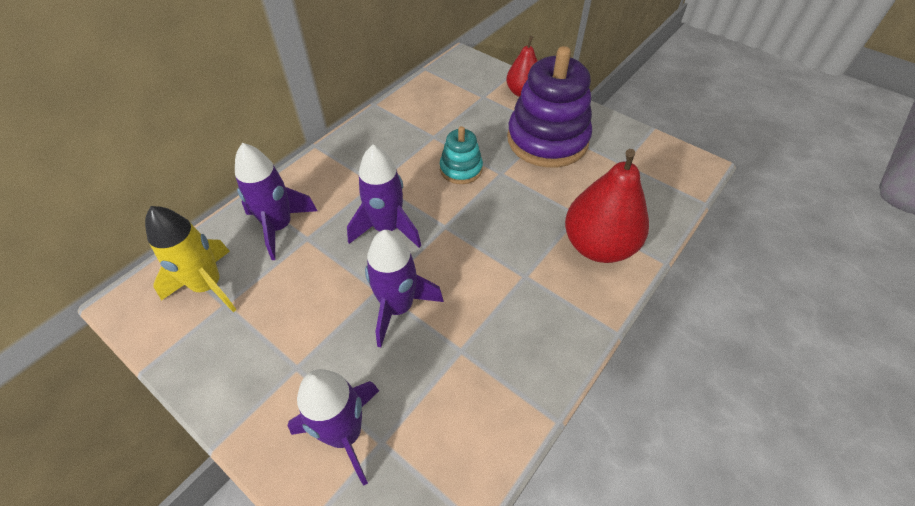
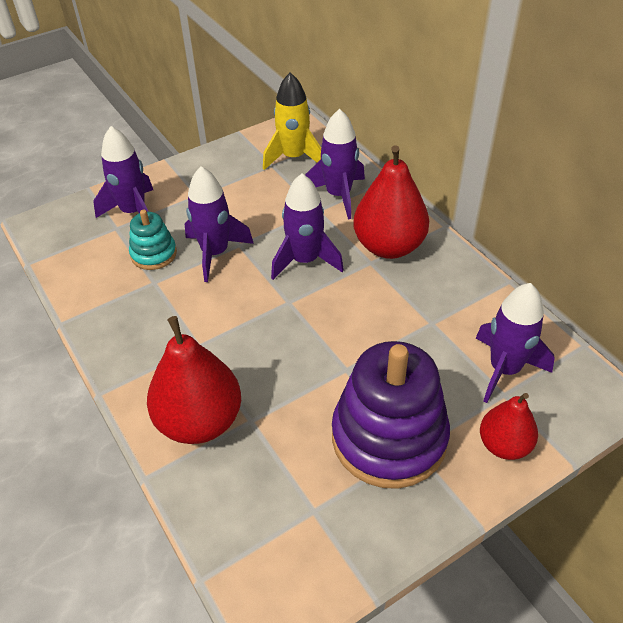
camera: 110 degrees right, 5 degrees down
turquoise stacking toy [440,126,483,184] -> turquoise stacking toy moved to [129,210,177,270]
none -> red pear [353,145,429,259]
none -> purple rocket [475,283,555,403]

